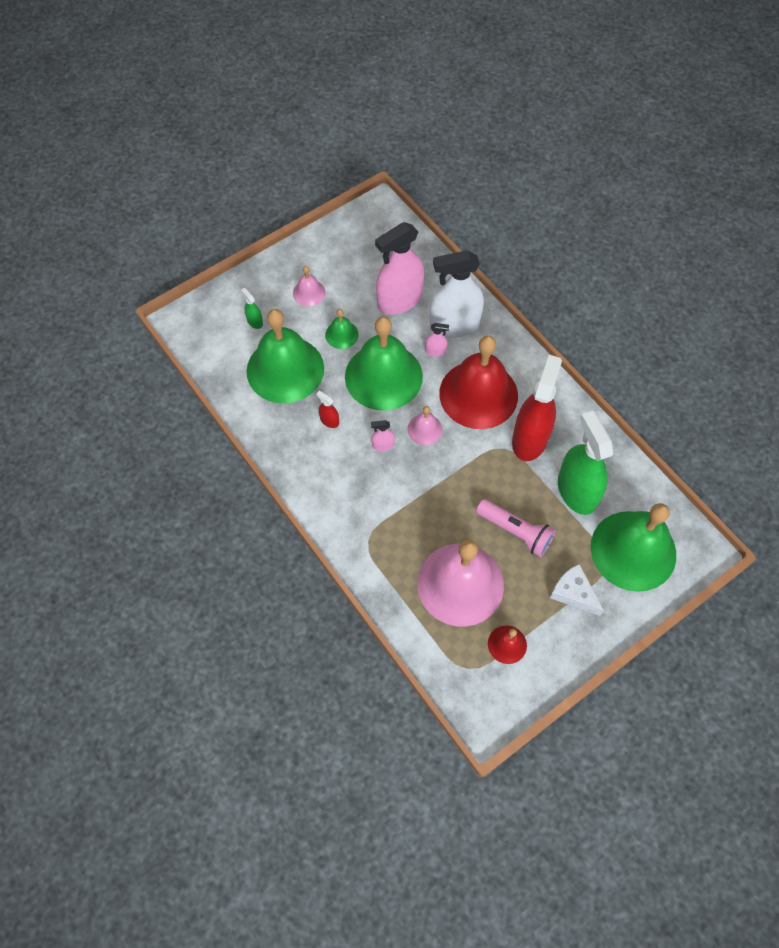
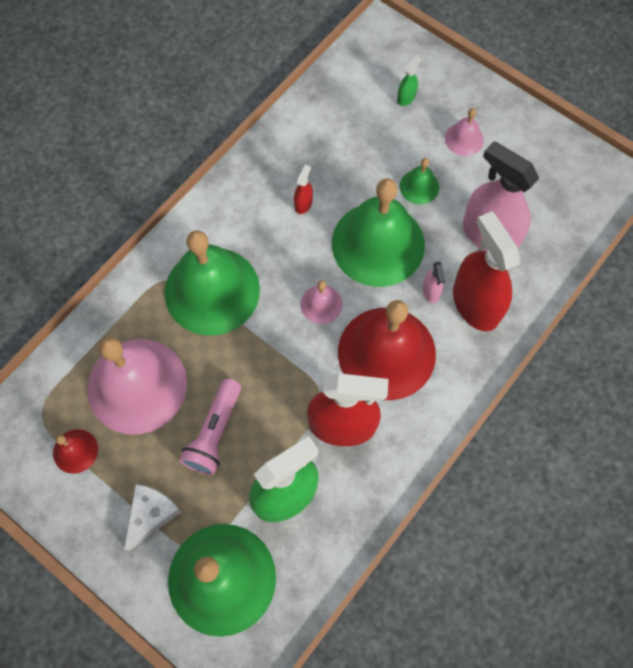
camera: 75 degrees right, 5 degrees up
green bell [247,309,324,403] -> green bell moved to [164,230,260,336]
pink spray bottle [371,420,395,451] -> none
white spray bottle [430,250,484,338] -> red spray bottle [453,211,520,331]

